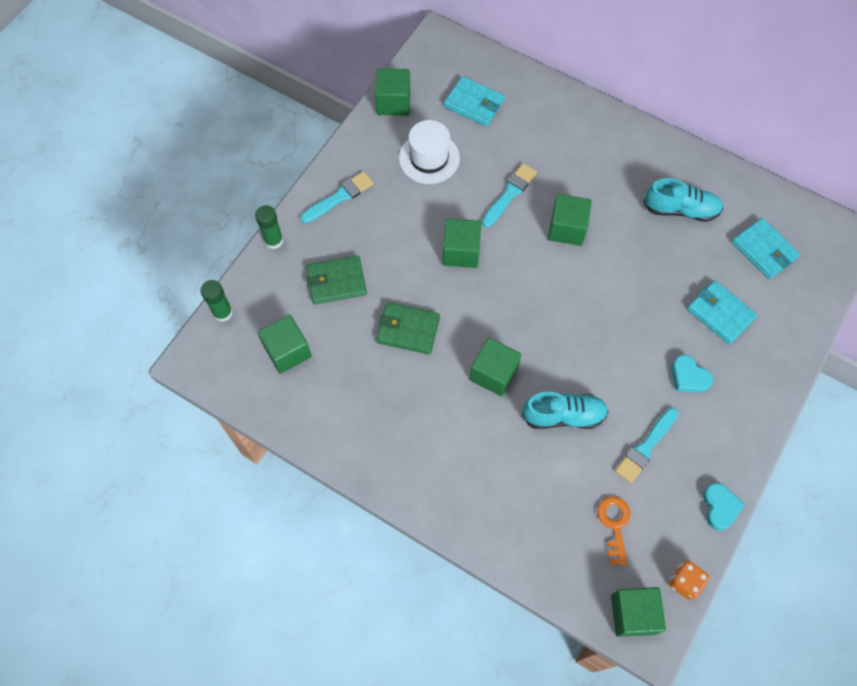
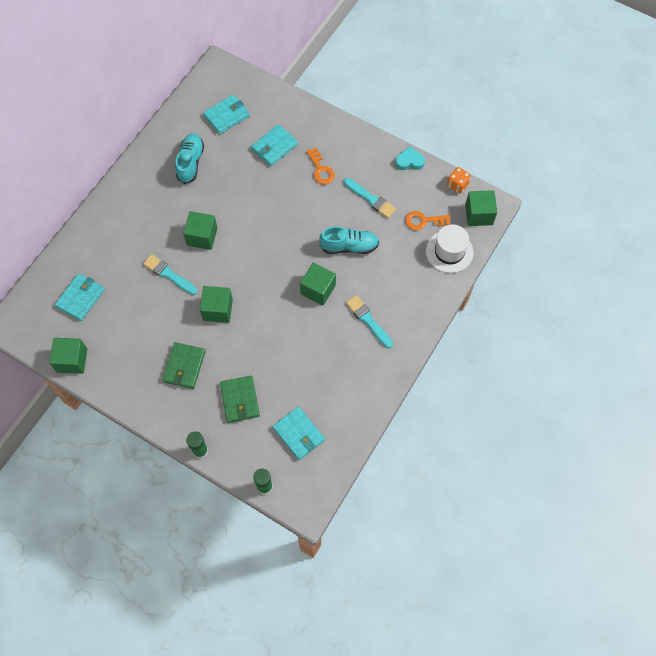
camera: 90 degrees left, 0 degrees up
green cube [258,315,312,374] -> turquoise wallet [273,407,325,460]
turquoise brush [300,171,374,223] -> turquoise brush moved to [346,295,393,348]
green wallet [376,302,440,354] -> green wallet moved to [162,342,205,389]
white hat [399,120,460,184] -> white hat moved to [426,224,474,273]
turquoise shoe [522,392,609,429] -> turquoise shoe turned 90 degrees clockwise [319,226,379,254]
turquoise heart [672,355,713,393] -> orange key [307,148,335,184]

